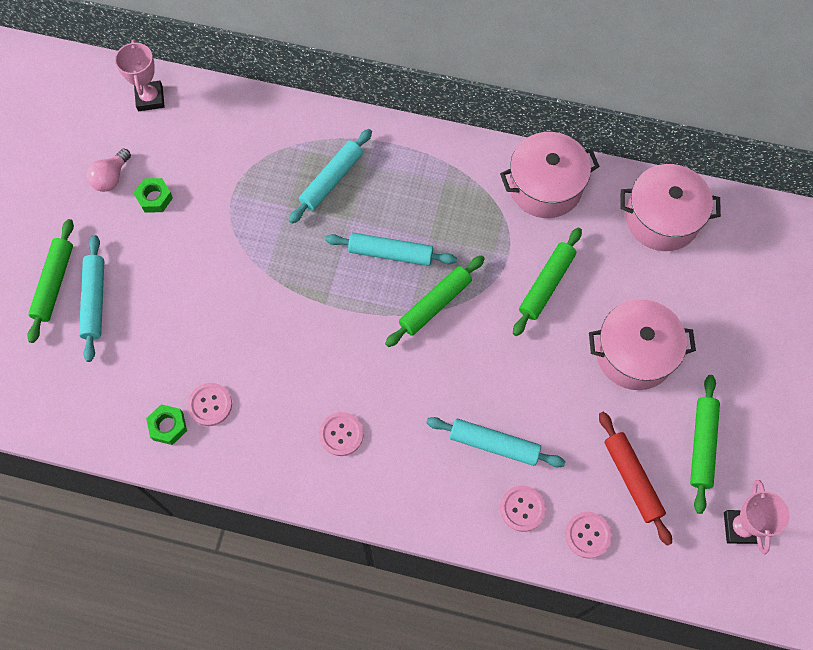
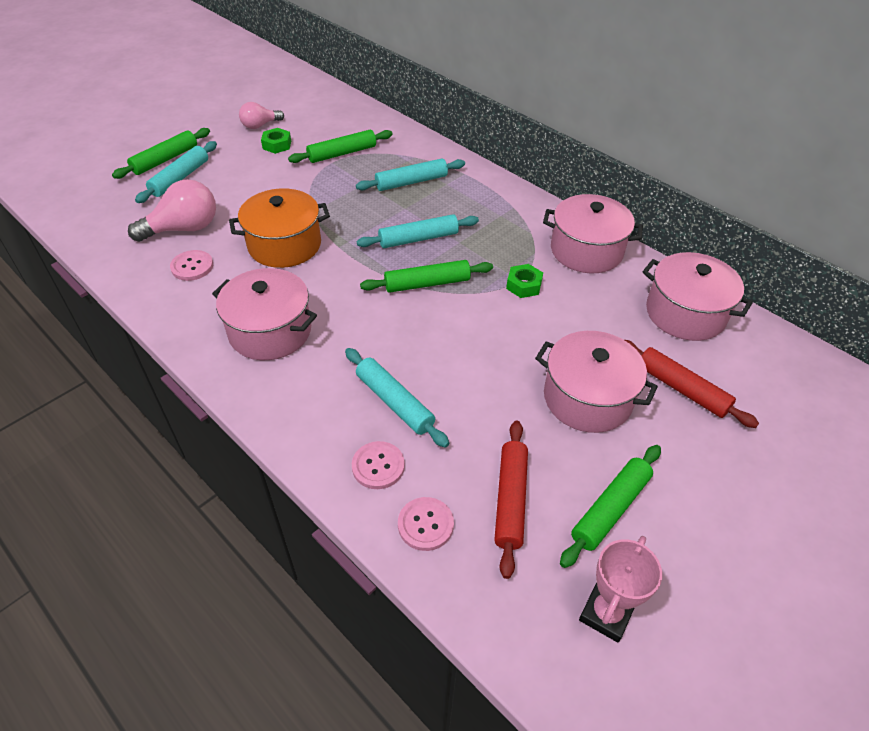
camera: 30 degrees right, 20 degrees down
pink trophy [115,39,165,111] -> none
green nut [146,404,187,445] -> green nut moved to [506,264,543,298]
pink button [319,412,363,456] -> pink pot [212,268,317,360]
turquoise rolling pin [325,233,457,266] -> turquoise rolling pin turned 60 degrees counterclockwise [356,214,479,248]
green rolling pin [513,228,582,336] -> green rolling pin moved to [288,130,393,163]
none -> pink light bulb [128,179,216,242]
none -> orange pot [229,188,330,268]
none -> red rolling pin [625,340,759,428]

